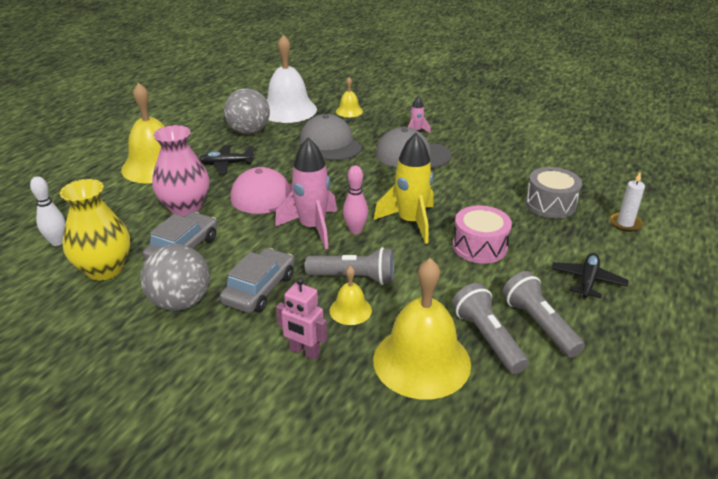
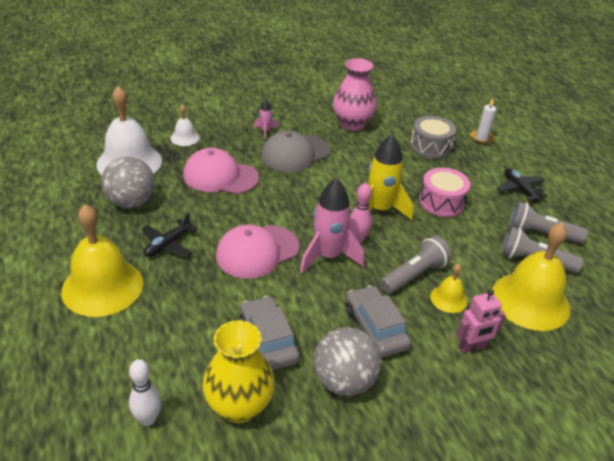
camera: 50 degrees left, 5 degrees up
pink vase [152,125,209,216] -> pink vase moved to [333,58,377,131]
grey cap [300,114,362,161] -> pink cap [184,148,259,194]
yellow bell [336,77,363,117] -> white bell [171,104,200,146]

